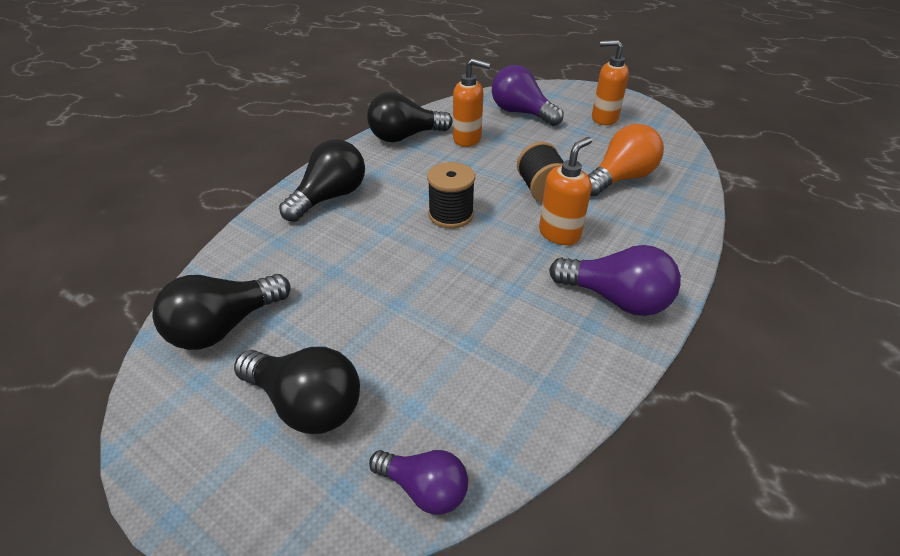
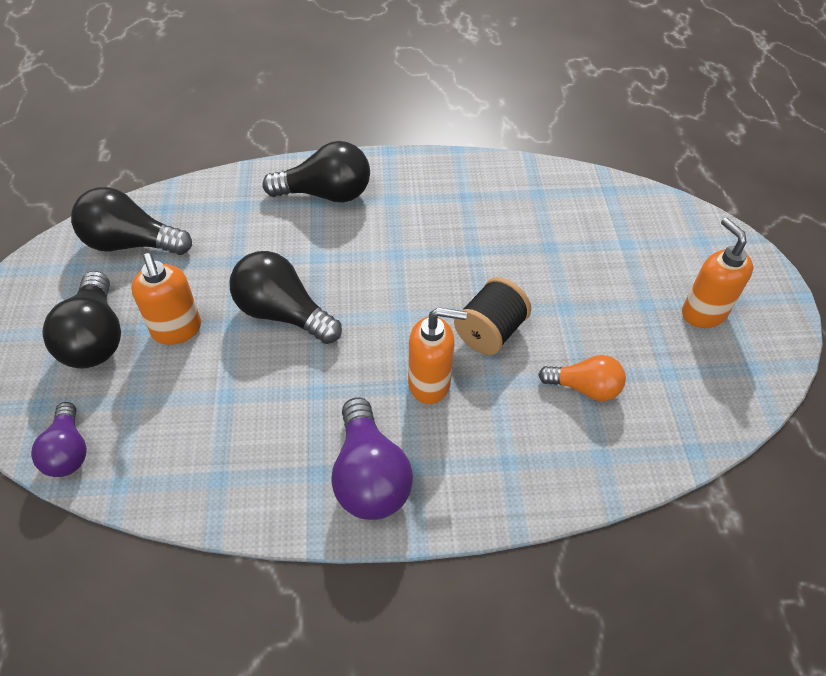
camera: 50 degrees right, 10 degrees up
black light bulb [367,92,452,142] -> black light bulb moved to [230,251,342,344]
black spool [427,162,475,228] -> none
orange soap dispenser [453,58,491,147] -> orange soap dispenser moved to [131,253,201,345]
purple light bulb [492,65,563,126] -> none
orange light bulb [588,124,664,196] -> orange light bulb [538,355,626,401], size x0.64

